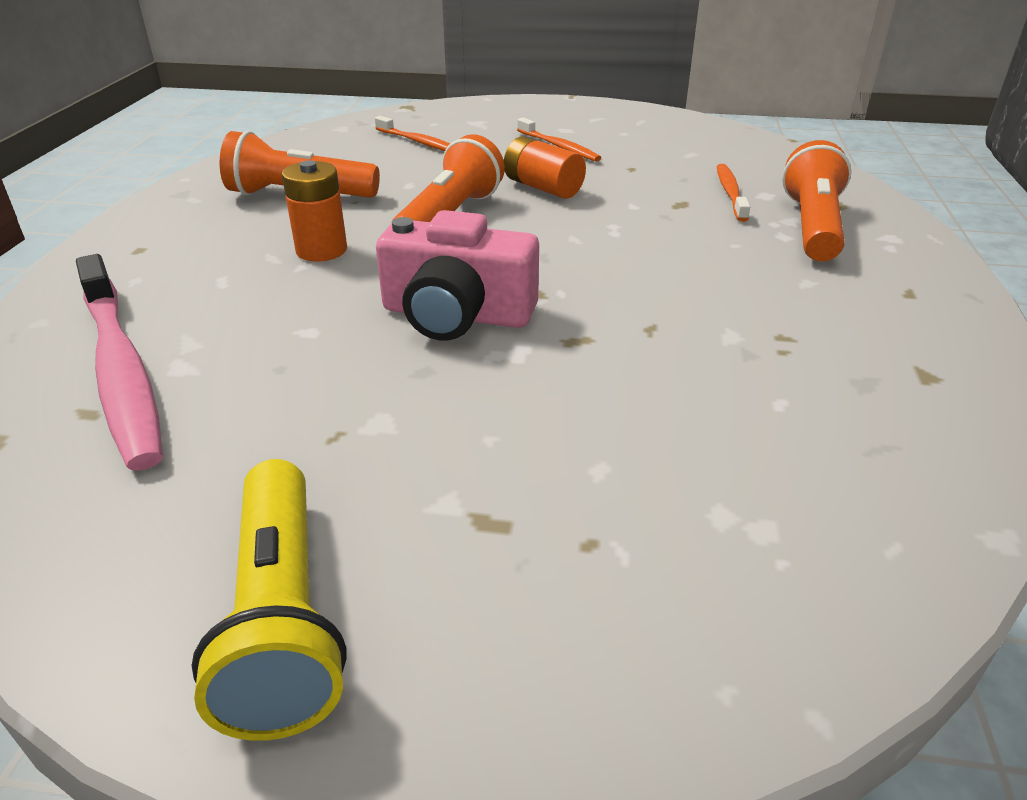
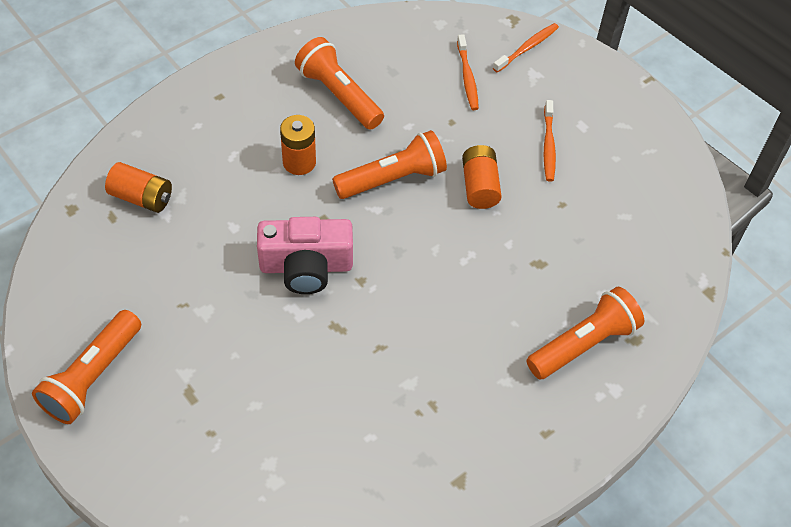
camera: 40 degrees right, 20 degrees up
pink toothbrush [76,254,163,470] -> orange battery [105,162,172,213]
yellow flashlight [192,459,347,741] -> orange flashlight [32,310,141,424]
pink camera [376,210,539,341] -> pink camera turned 60 degrees counterclockwise [257,217,353,294]
orange toothbrush [717,164,750,222] -> orange toothbrush moved to [493,23,559,73]

